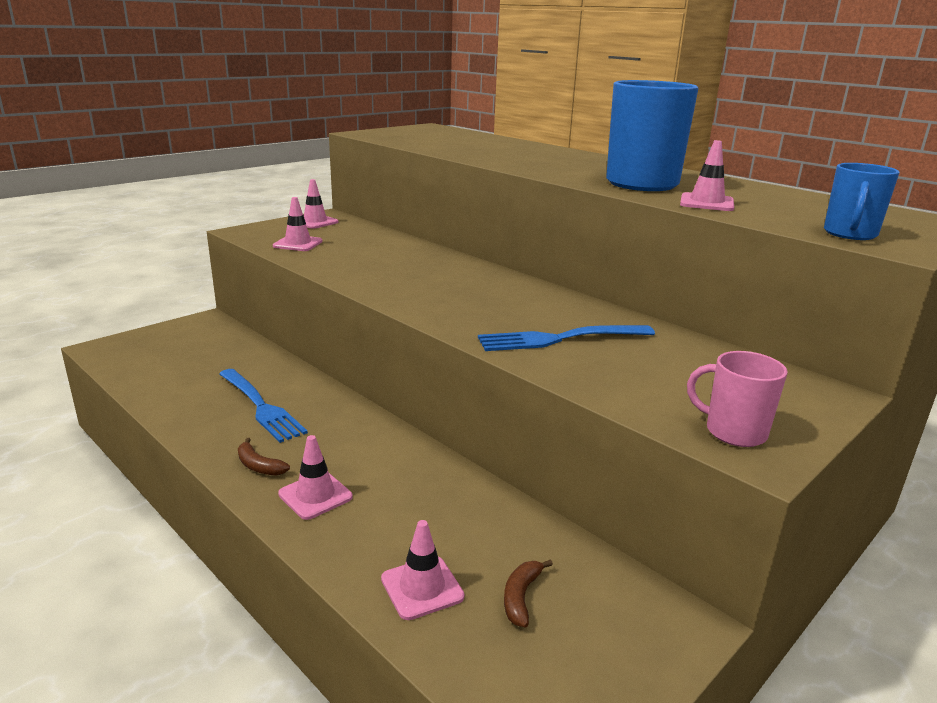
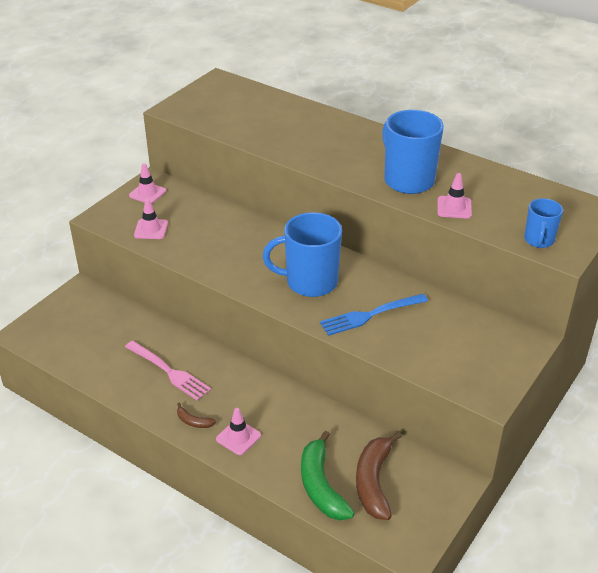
camera: 10 degrees left, 15 degrees up
blue fork [219,369,308,443] -> pink fork [125,341,211,401]
pink traffic cone [381,520,464,620] -> green banana [301,431,354,521]
brown banana [504,559,553,628] -> brown banana [356,432,402,520], size x2.15
pink mug [687,351,788,447] -> none
none -> blue mug [263,212,342,297]

